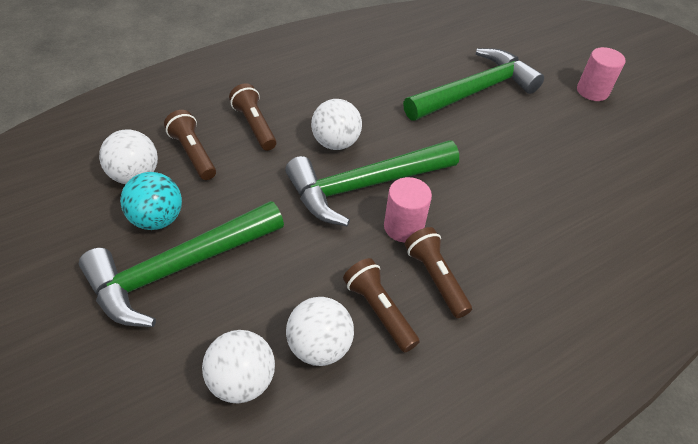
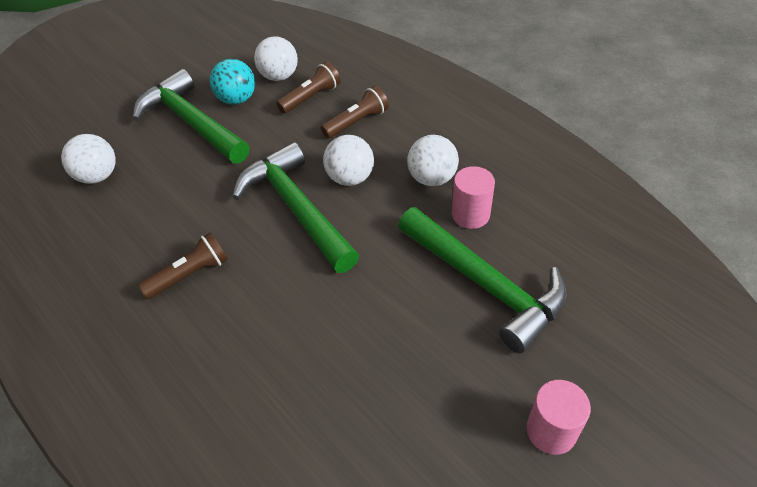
camera: 85 degrees right, 0 degrees up
white ball [286,297,354,366] -> white ball moved to [407,135,459,186]
brown flashlight [343,258,420,353] -> none
pink cylinder [384,177,432,242] -> pink cylinder moved to [452,166,495,229]

